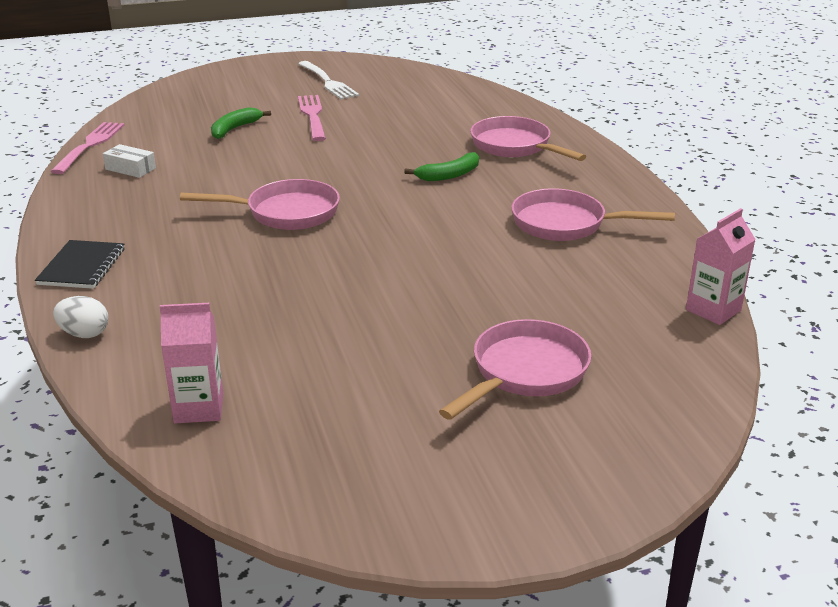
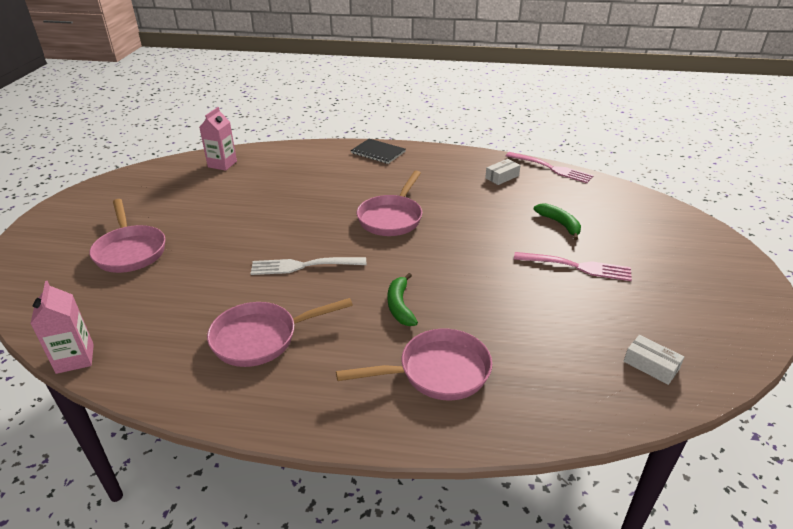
camera: 115 degrees right, 5 degrees up
white egg [53,296,108,338] -> none
white fork [298,61,359,100] -> white fork moved to [250,257,366,275]
pink pan [511,188,675,241] -> pink pan turned 150 degrees counterclockwise [207,298,353,367]
none -> white box [624,335,684,385]

